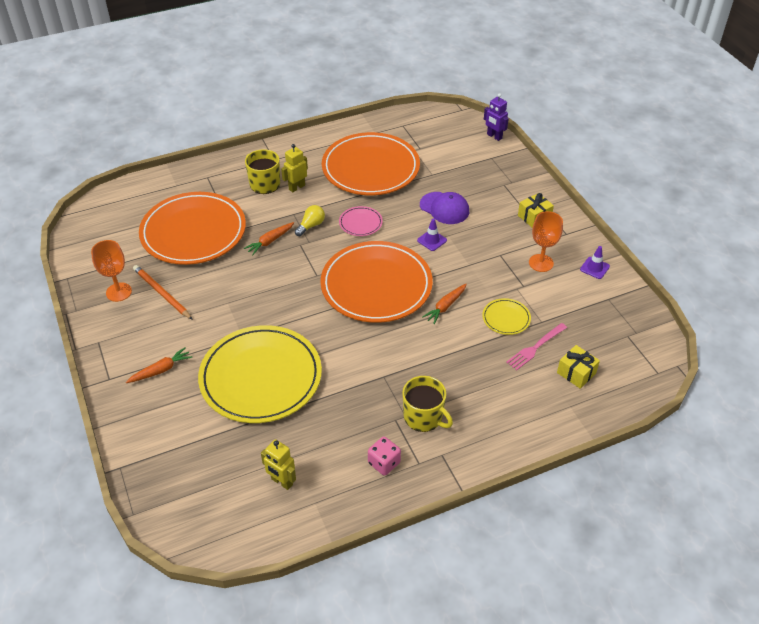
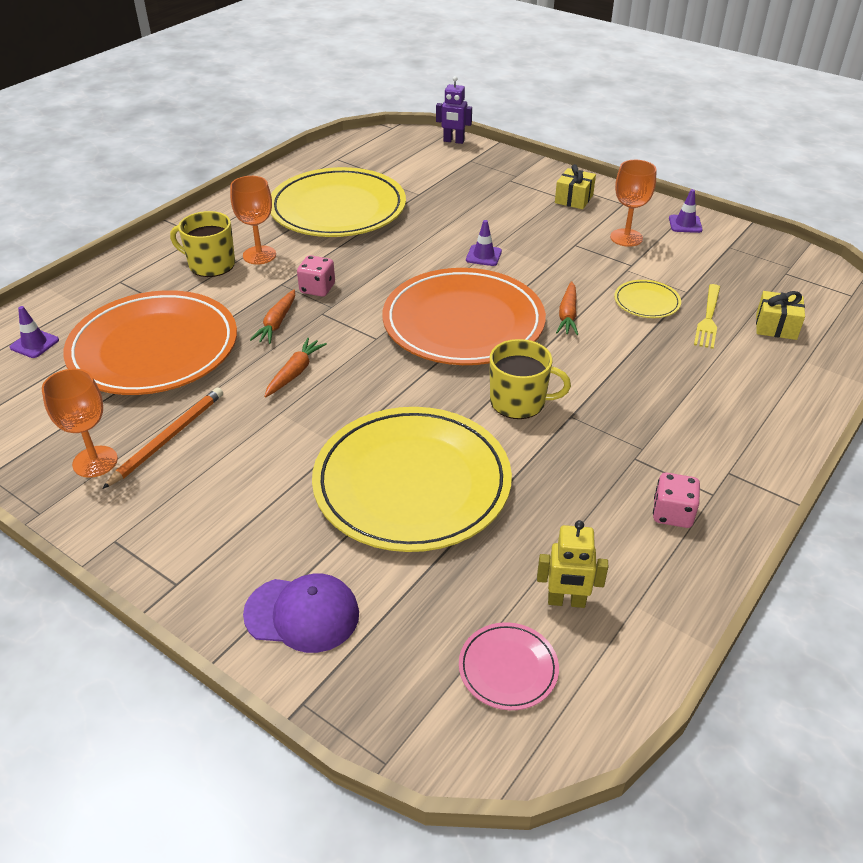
camera: 30 degrees left, 5 degrees down
orange carrot [126,347,192,383] -> orange carrot moved to [264,338,327,397]
orange pencil [133,265,193,320] -> orange pencil turned 105 degrees clockwise [102,387,223,489]
yellow robot [281,144,308,192] -> orange goblet [230,176,276,264]
yellow light bulb [295,205,325,236] -> pink dice [297,255,335,297]
orange plate [322,132,420,195] -> yellow plate [271,167,406,237]
pink plate [339,206,383,236] -> pink plate moved to [459,622,559,710]
yellow mug [402,376,453,432] -> yellow mug moved to [490,339,571,419]
purple cap [420,192,469,224] -> purple cap moved to [243,574,359,653]
pink fork [506,323,567,370] -> yellow fork [694,284,720,349]
none -> purple traffic cone [10,306,59,358]

